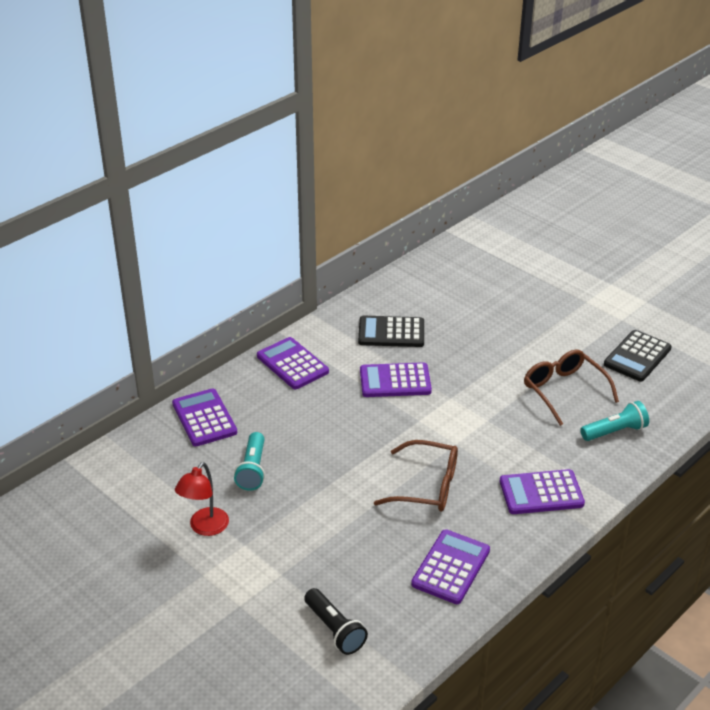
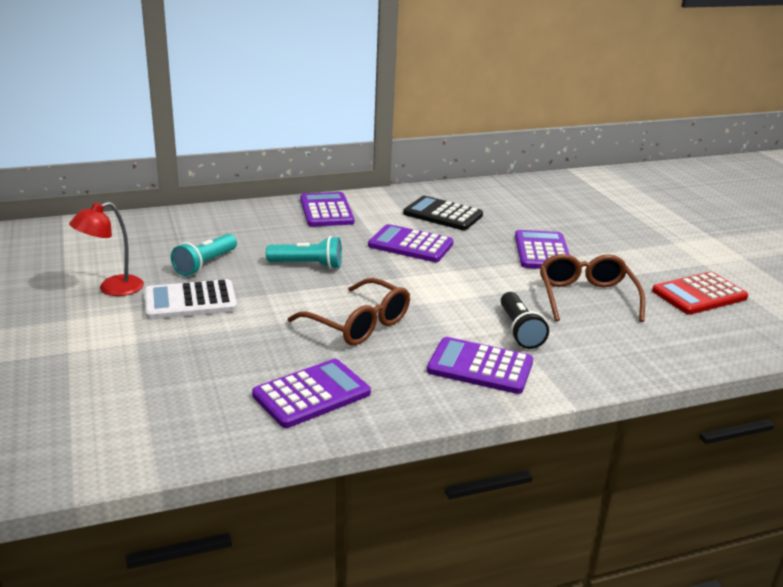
camera: 25 degrees right, 10 degrees down
purple calculator [172,389,237,446] -> purple calculator moved to [515,230,570,269]
black flashlight [304,588,368,655] -> black flashlight moved to [501,292,549,349]
turquoise flashlight [580,401,649,441] -> turquoise flashlight moved to [266,236,342,269]
black calculator [604,330,672,382] -> red calculator [652,272,748,315]
none -> white calculator [144,279,237,320]

